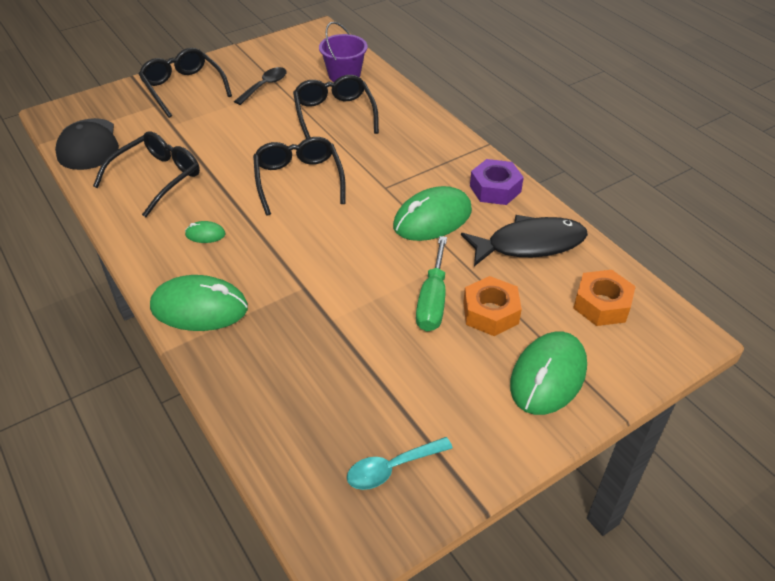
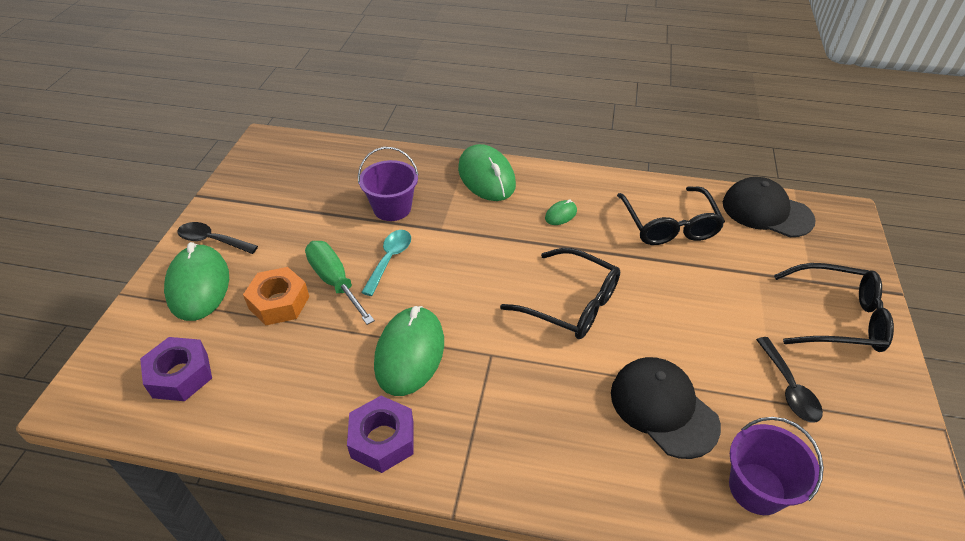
camera: 135 degrees right, 0 degrees up
green mouse [150,275,248,331] -> green mouse turned 75 degrees counterclockwise [458,144,516,201]
black glasses [293,75,379,139] -> black cap [611,357,721,459]
turquoise spoon [347,437,453,490] -> turquoise spoon moved to [361,230,411,296]
black fish [461,215,588,266] -> none
orange nut [573,270,636,326] -> purple nut [140,337,212,401]
none -> black spoon [177,222,258,254]
none -> purple bucket [358,147,419,221]

